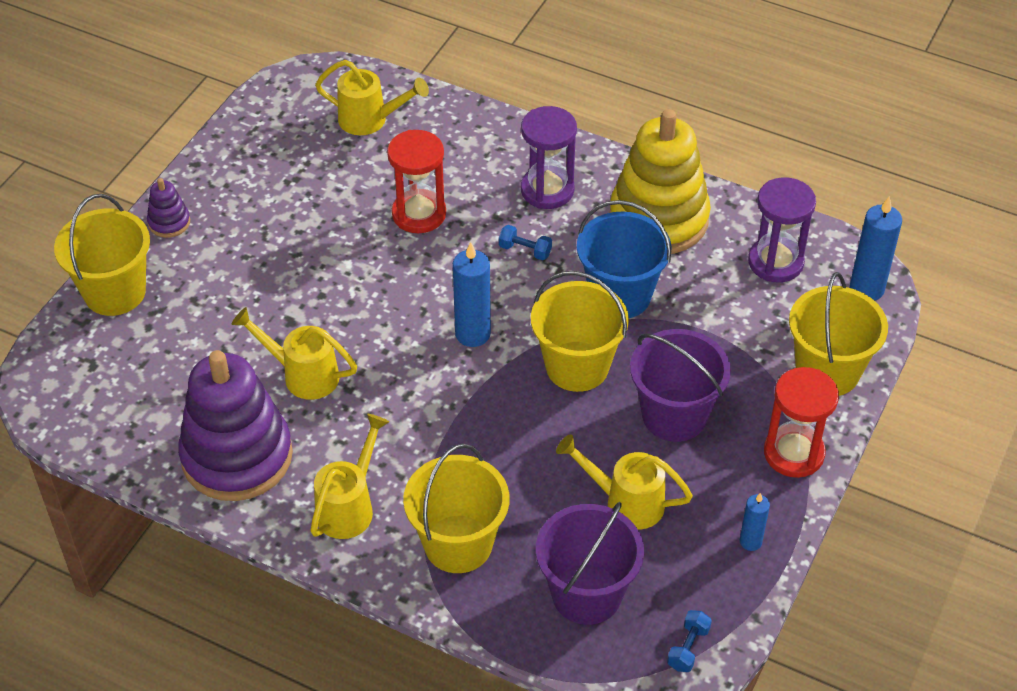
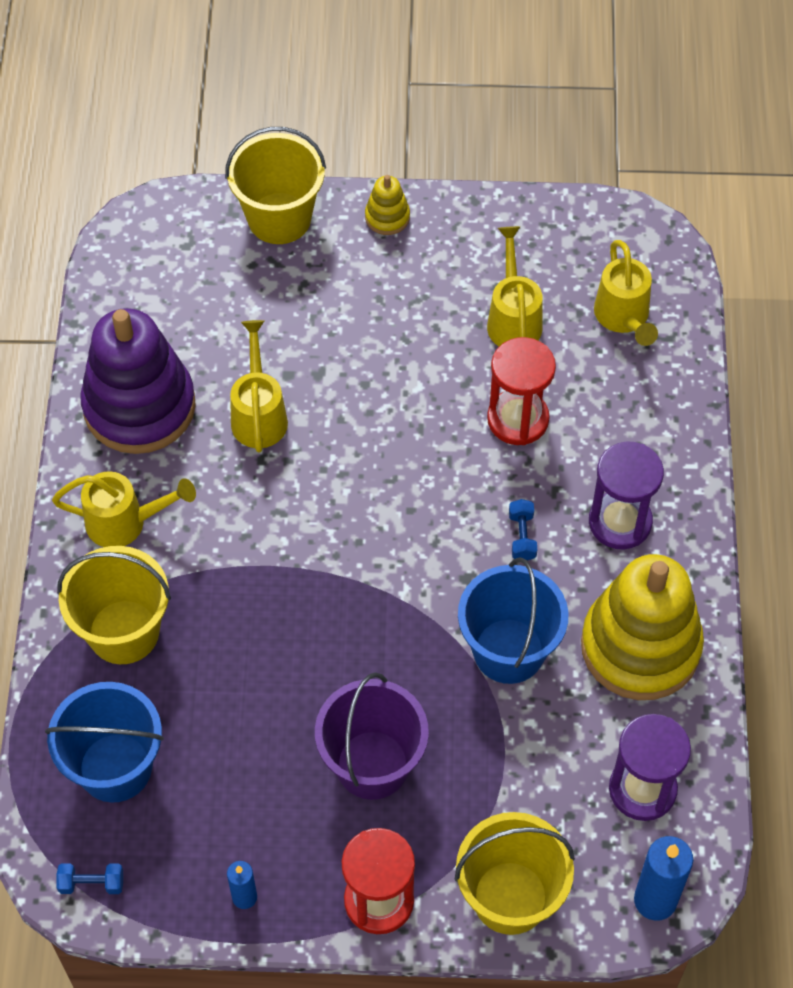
camera: 65 degrees right, 10 degrees up
purple stacking toy [147,178,190,238] -> yellow stacking toy [365,175,410,235]
blue candle [453,242,491,347] -> none
yellow bucket [531,271,629,392] -> none
purple bucket [536,502,644,625] -> blue bucket [45,682,164,802]
yellow watering can [556,434,693,530] -> yellow watering can moved to [487,226,542,346]

